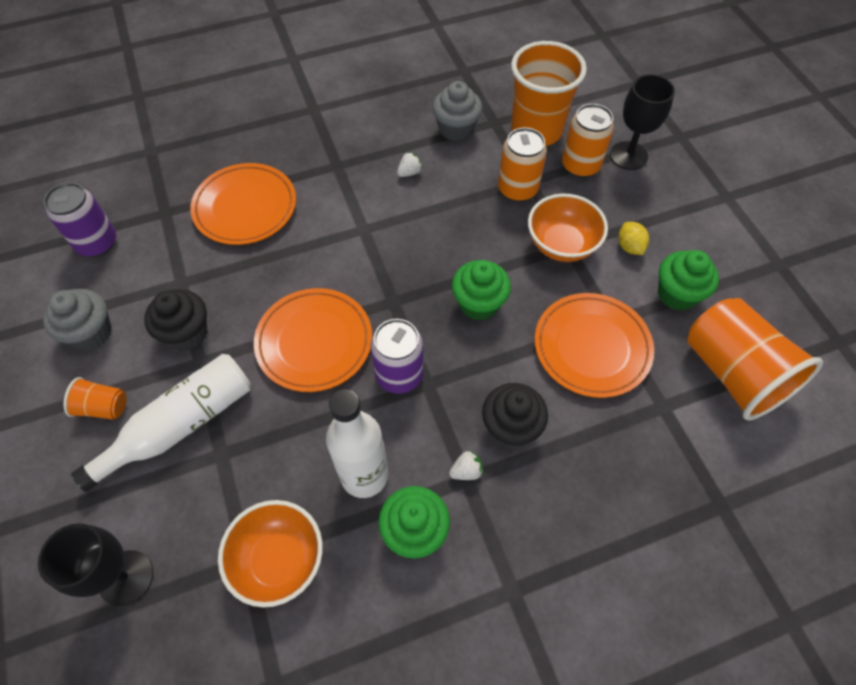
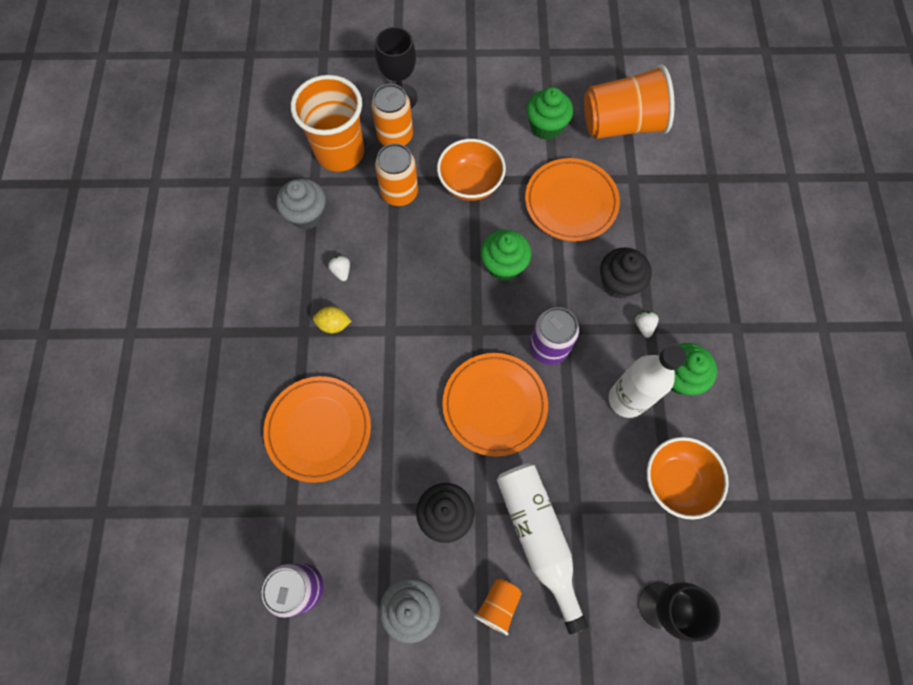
camera: 70 degrees left, 10 degrees up
yellow lemon [619,222,649,255] -> yellow lemon moved to [313,306,352,333]

